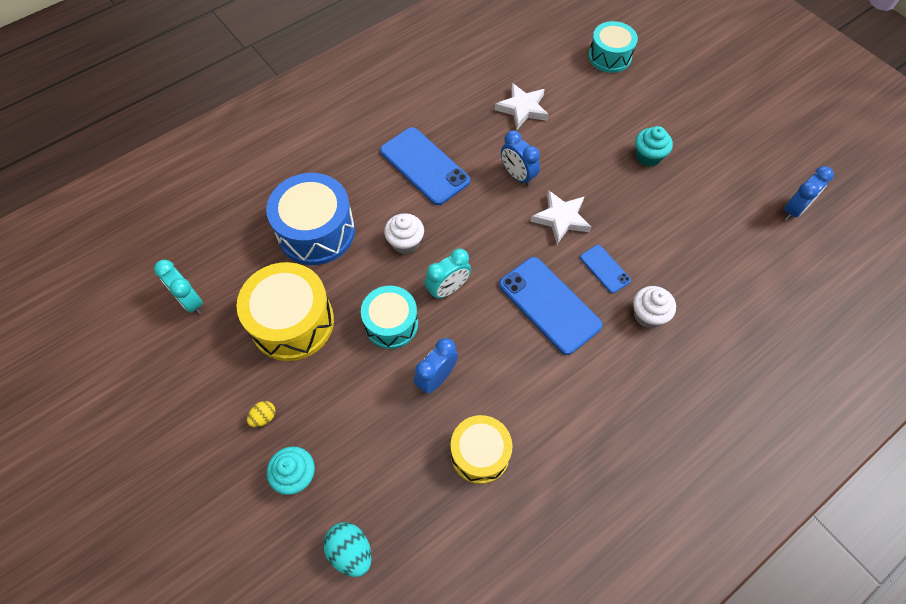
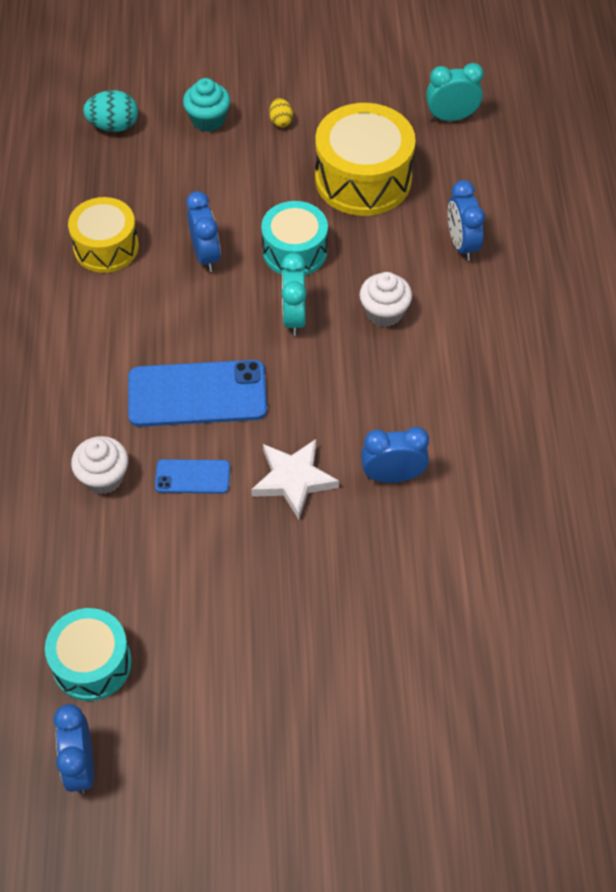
camera: 125 degrees right, 5 degrees down
blue drum [266,173,355,265] -> blue clock [448,180,485,261]
blue phone [380,127,470,205] -> none
white star [495,83,549,129] -> none
turquoise drum [588,21,638,73] -> turquoise drum moved to [45,608,132,701]
turquoise cupcake [635,126,673,167] -> none

